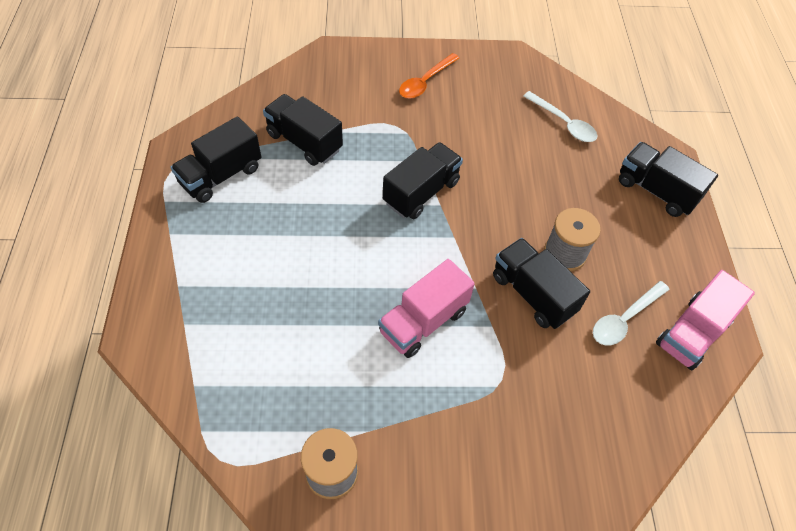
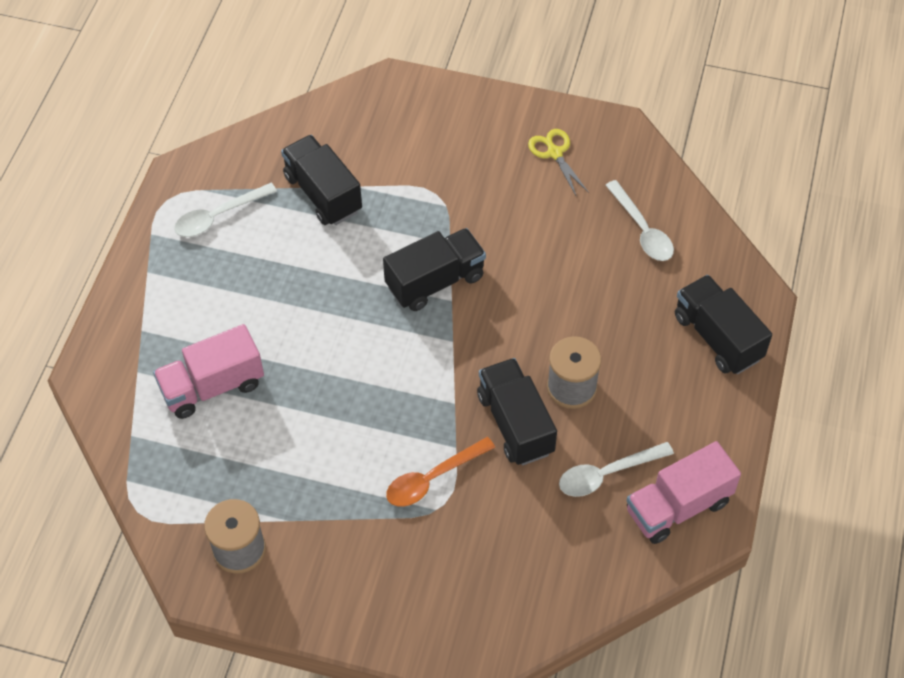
camera: 20 degrees right, 0 degrees up
black truck [170,117,261,203] -> white spoon [174,183,277,237]
pink truck [378,259,475,358] -> pink truck moved to [153,324,264,419]
orange spoon [399,53,459,99] -> orange spoon moved to [386,437,495,507]
none -> yellow scissors [528,129,589,195]

